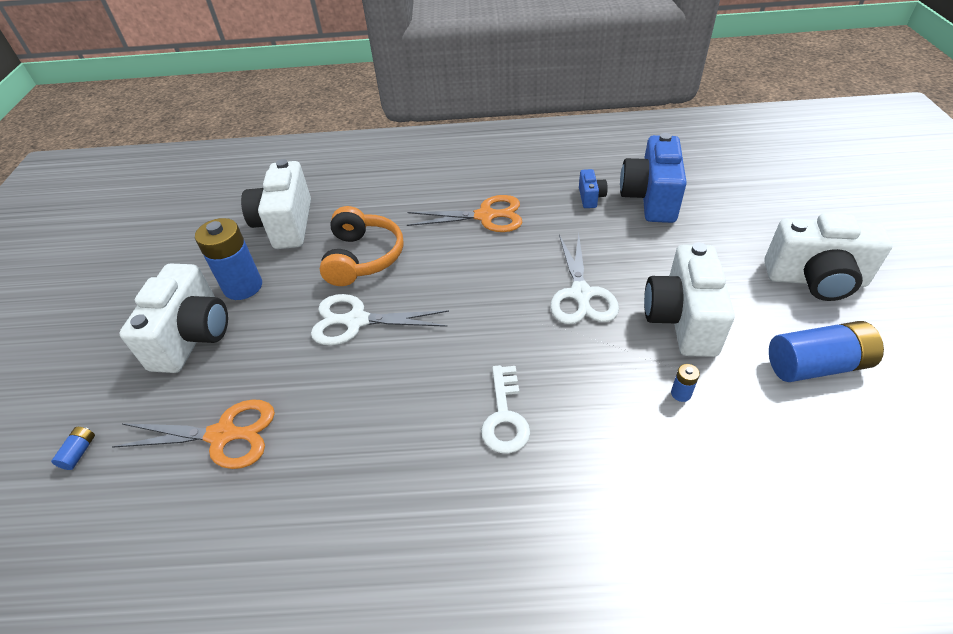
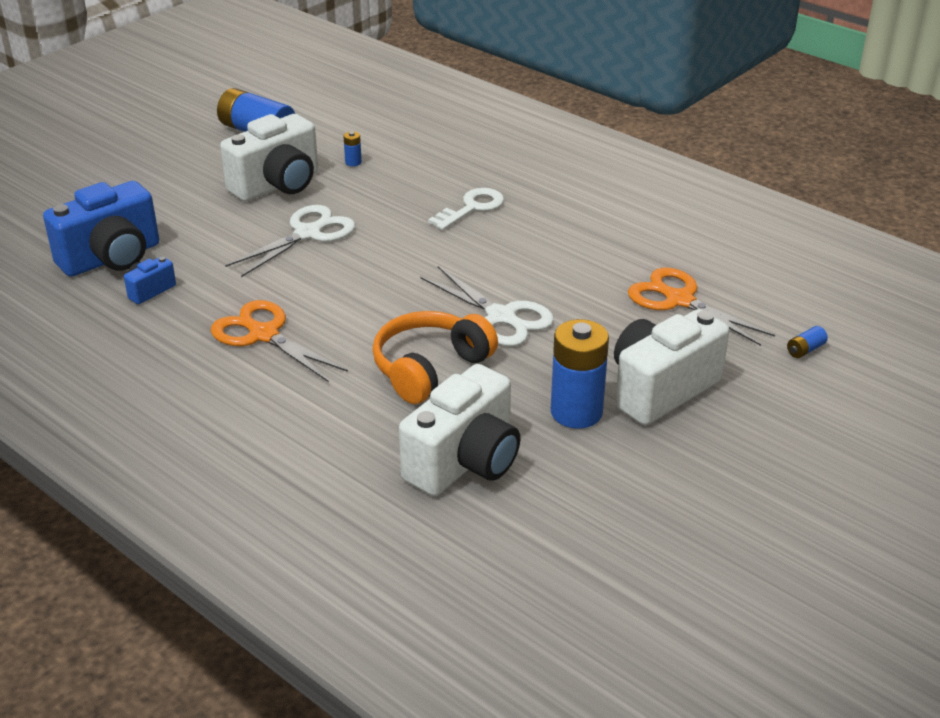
camera: 140 degrees left, 10 degrees down
white camera [764,213,893,301] -> none

